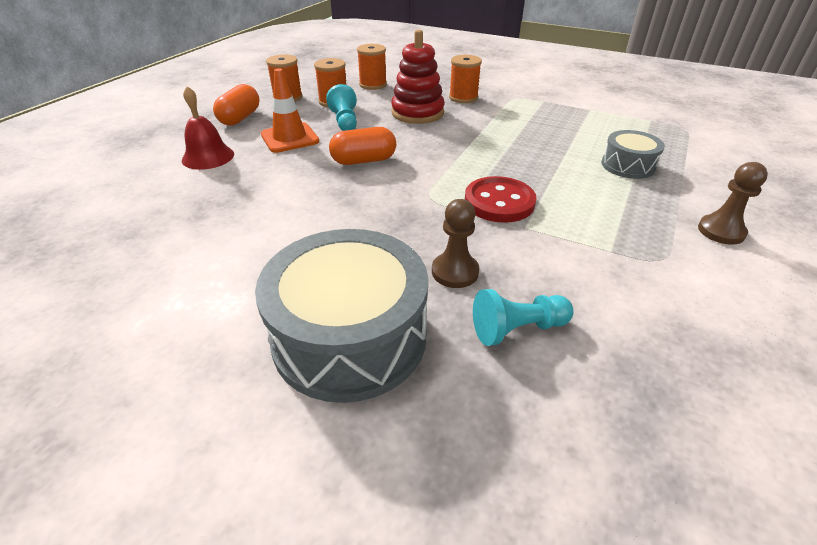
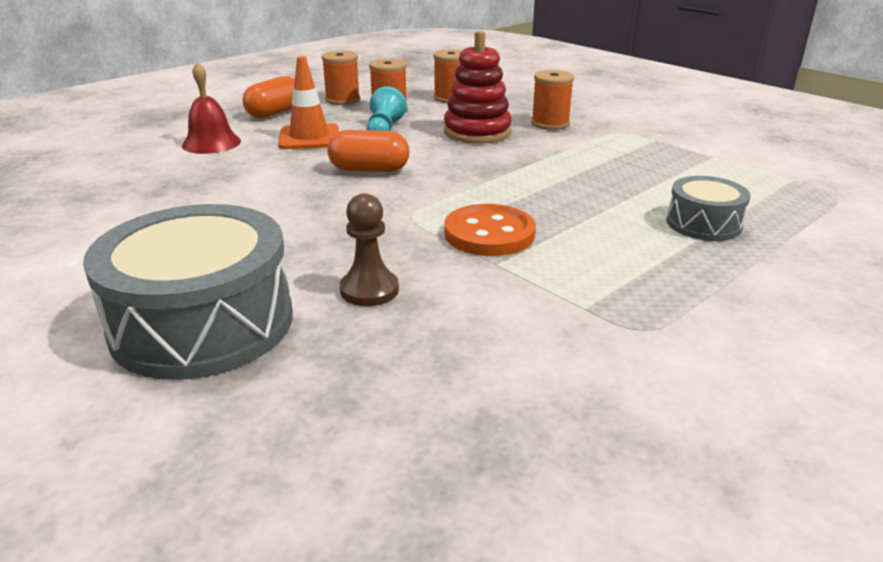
camera: 20 degrees right, 10 degrees down
red button [465,176,537,223] -> orange button [444,204,536,256]
turquoise pawn [473,289,574,346] -> none
brown pawn [698,162,768,245] -> none

